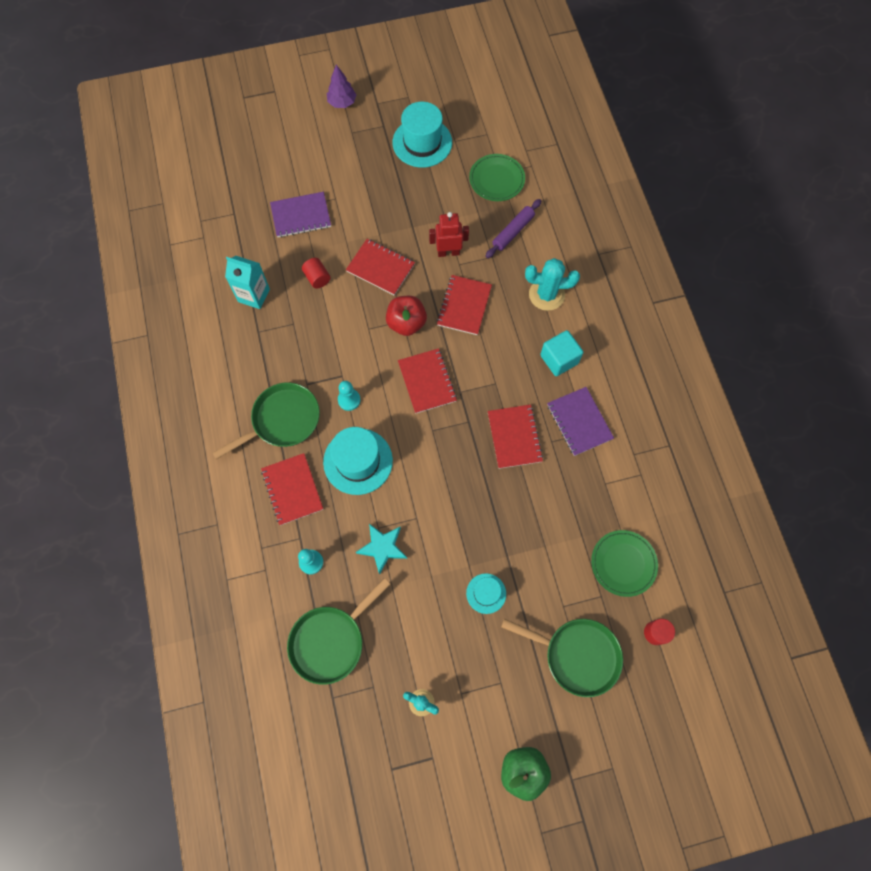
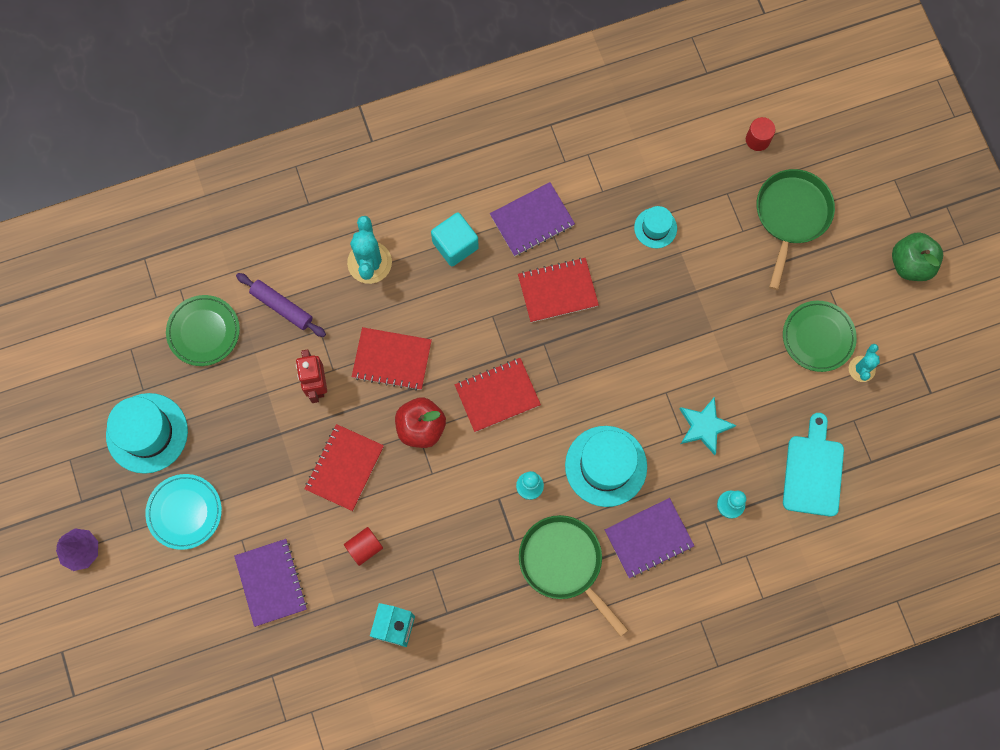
camera: 95 degrees left, 5 degrees up
red notebook [261,453,323,525] -> purple notebook [605,498,694,578]
green pan [287,578,390,685] -> turquoise cutting board [783,413,844,517]
turquoise hat [466,573,506,614] -> turquoise hat moved to [634,206,677,248]
green plate [591,530,658,597] -> green plate moved to [783,301,857,372]
none -> turquoise plate [145,474,222,550]

